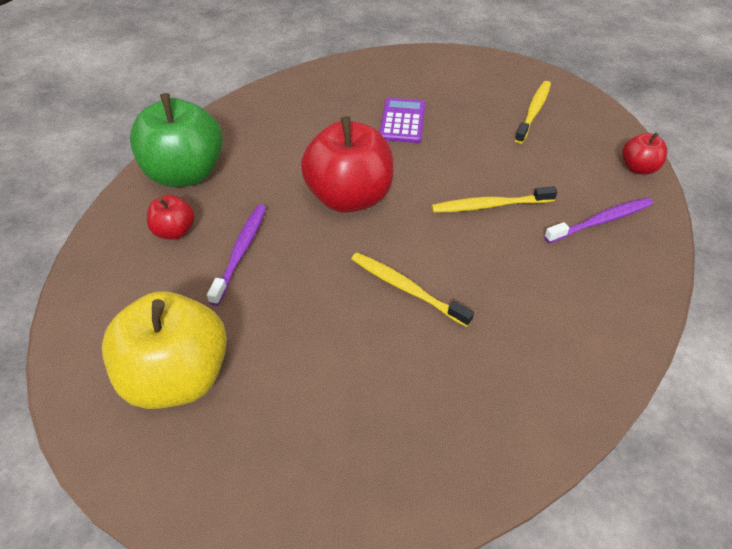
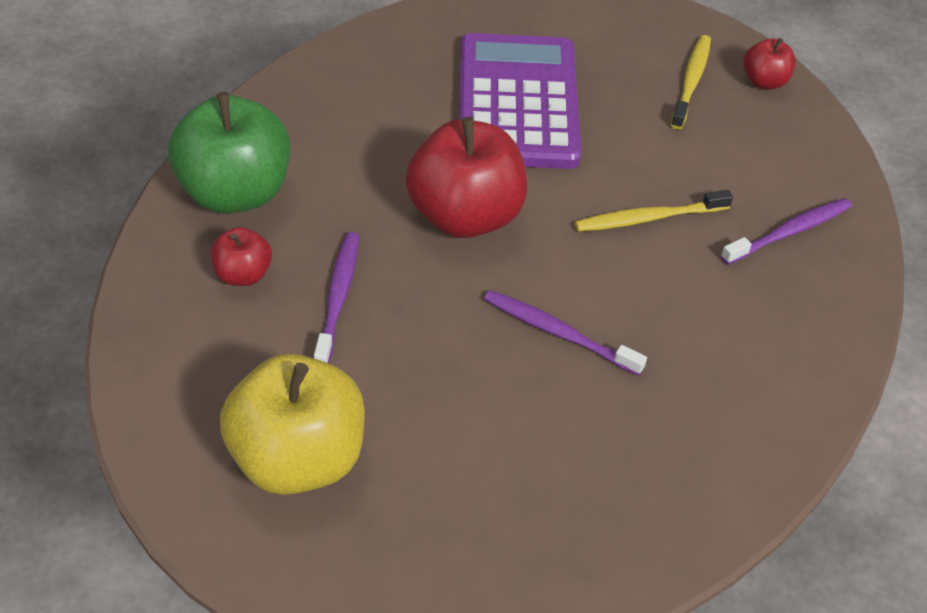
camera: 10 degrees left, 0 degrees up
yellow toothbrush [351,253,474,327] -> purple toothbrush [484,290,647,376]
purple calculator [380,98,425,143] -> purple calculator [459,33,581,169], size x2.07
red apple [622,132,667,175] -> red apple moved to [743,38,796,89]

